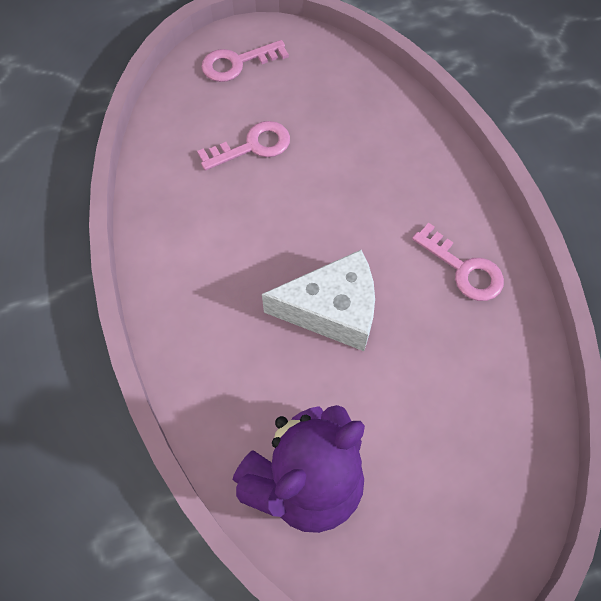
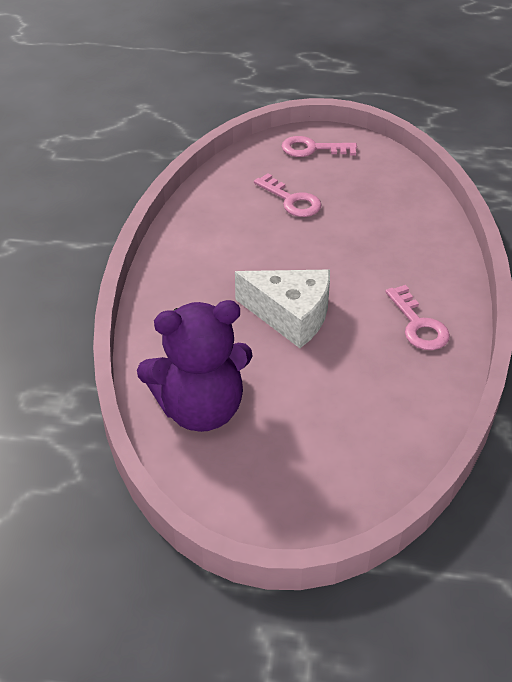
camera: 25 degrees right, 20 degrees down
pink key [197,121,290,171] -> pink key turned 45 degrees clockwise [254,173,322,217]

